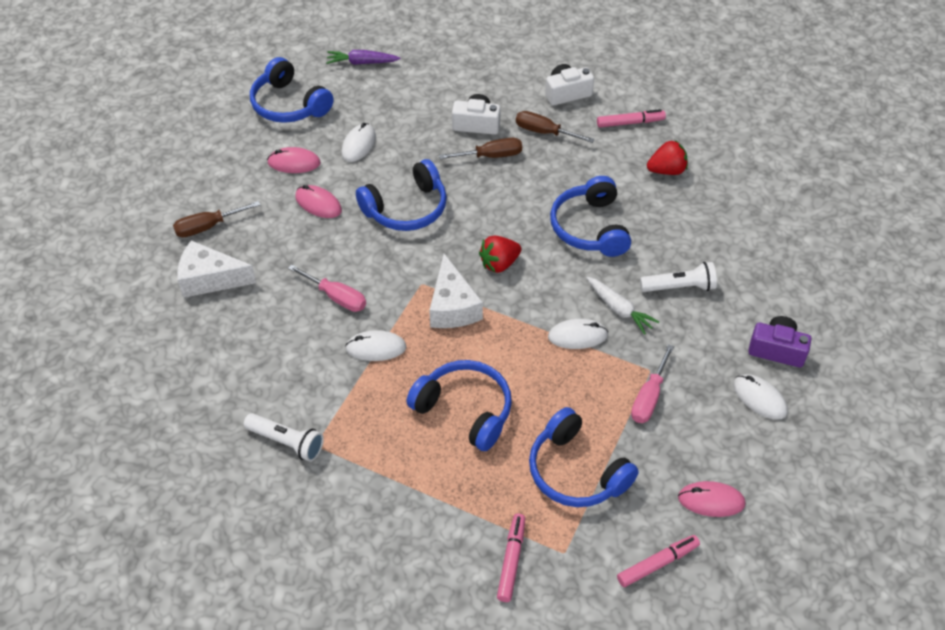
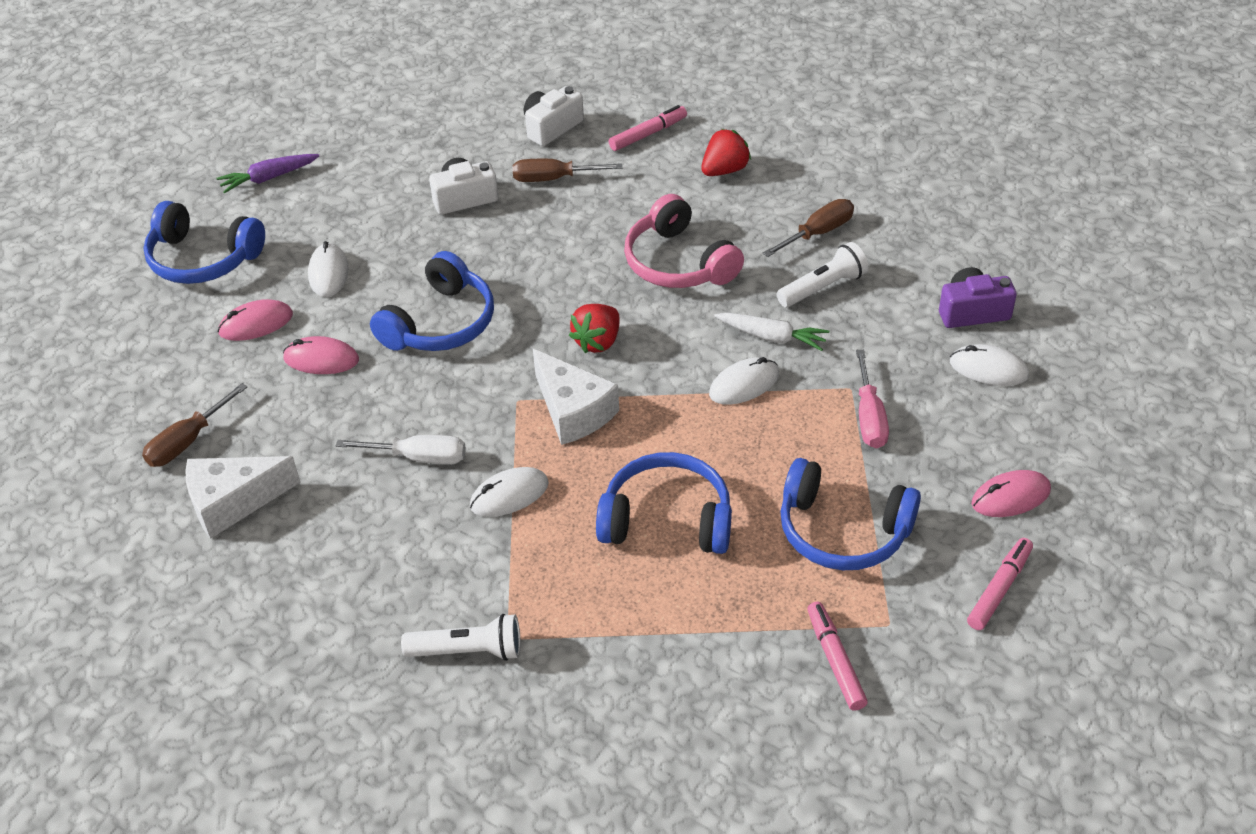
camera: 25 degrees left, 5 degrees down
pink screwdriver [288,264,366,312] -> white screwdriver [336,435,466,464]
brown screwdriver [439,138,522,159] -> brown screwdriver moved to [763,199,854,257]
blue headphones [550,176,631,257] -> pink headphones [624,194,744,288]

